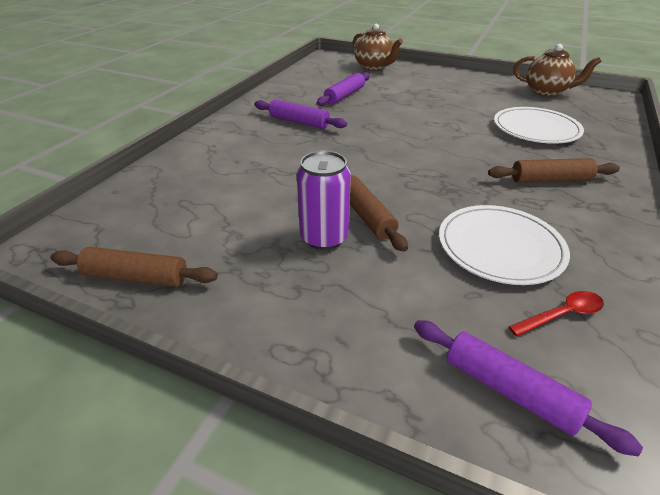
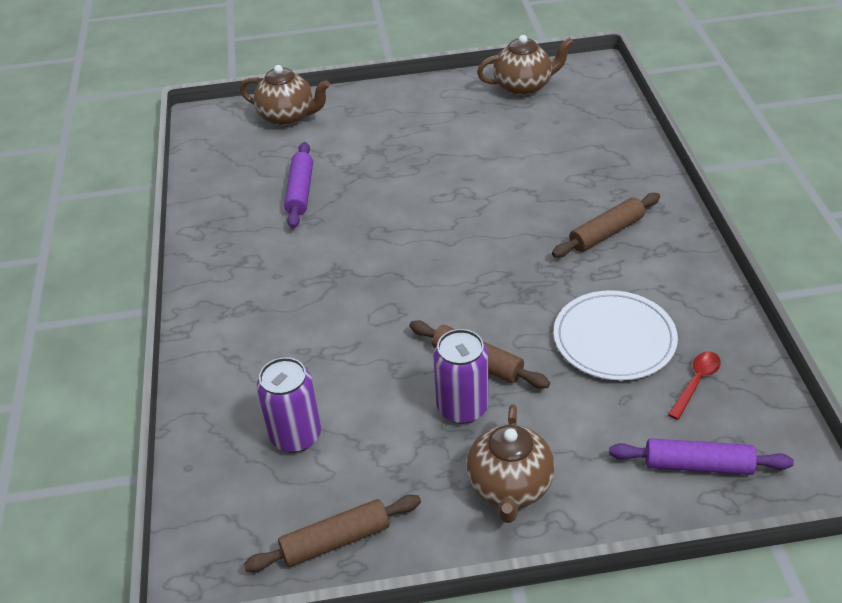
camera: 30 degrees left, 5 degrees up
purple rolling pin [255,99,347,129] -> none
white plate [494,107,584,144] -> none
none -> purple can [257,357,321,453]
none -> brown teapot [466,404,555,523]

